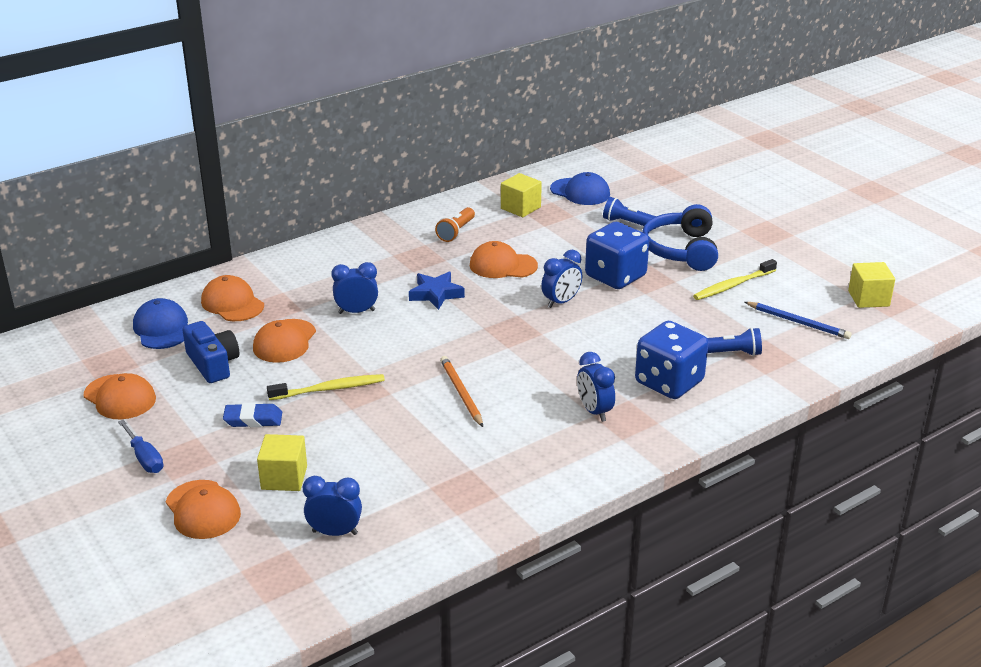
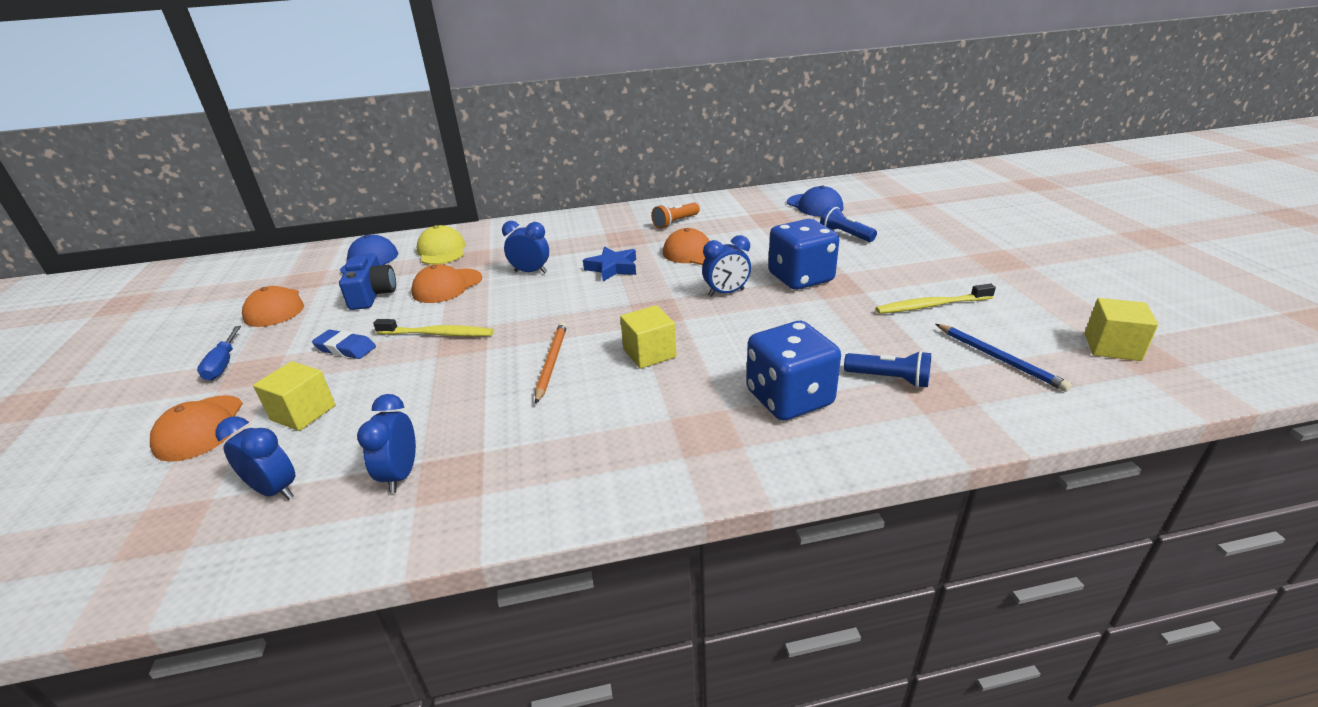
camera: 25 degrees right, 0 degrees up
orange cap [201,275,264,321] -> yellow cap [416,225,465,265]
yellow cube [501,173,542,217] -> yellow cube moved to [620,305,677,369]
blue clock [577,352,615,422] -> blue clock moved to [357,394,416,493]
blue headphones [642,204,718,271] -> none

